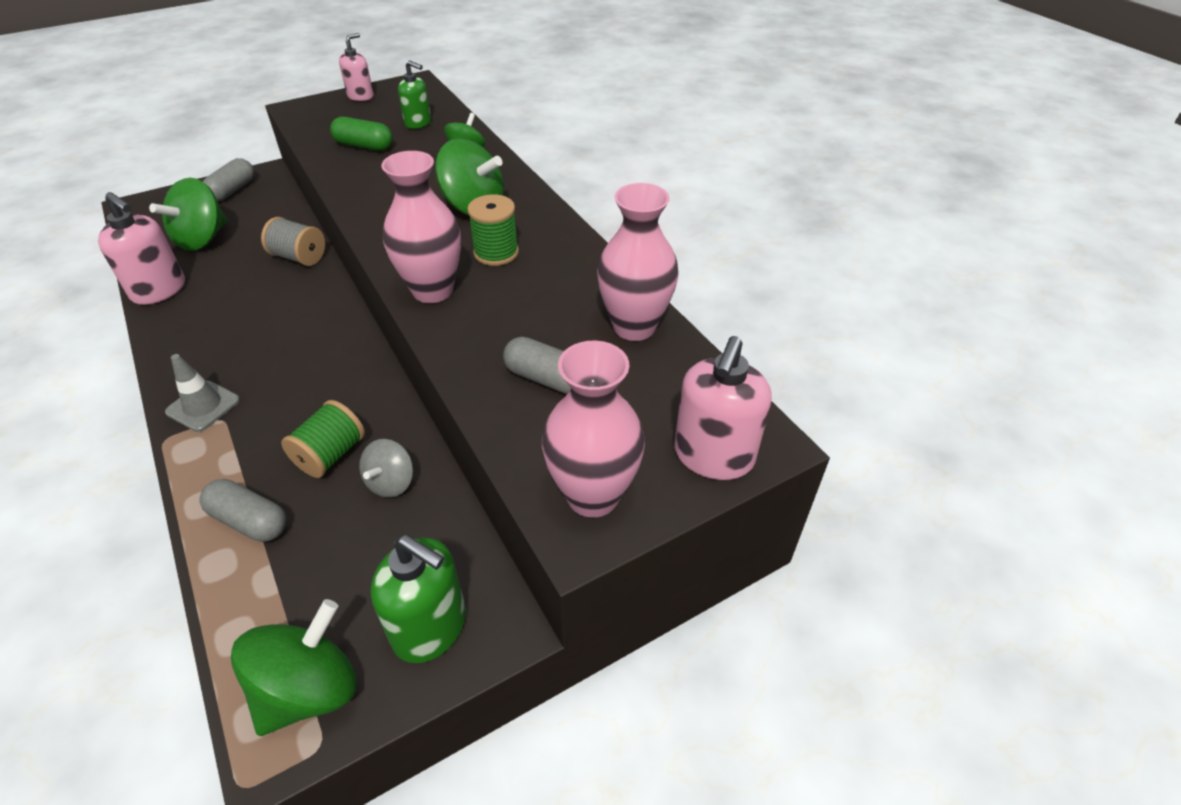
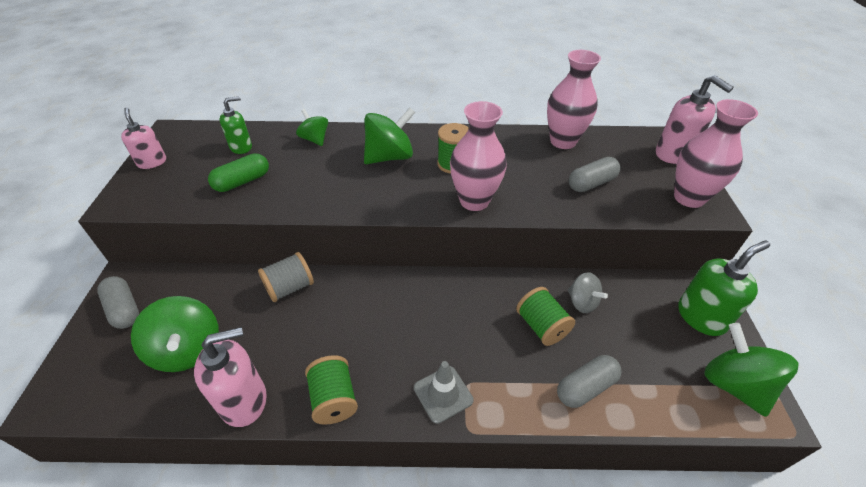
camera: 60 degrees left, 0 degrees up
none -> green spool [305,355,358,425]

